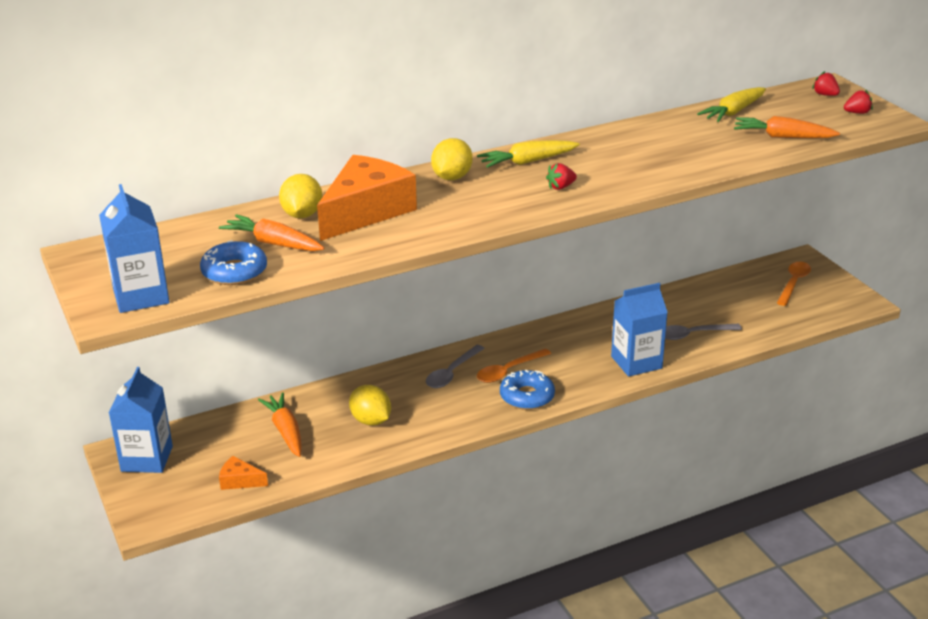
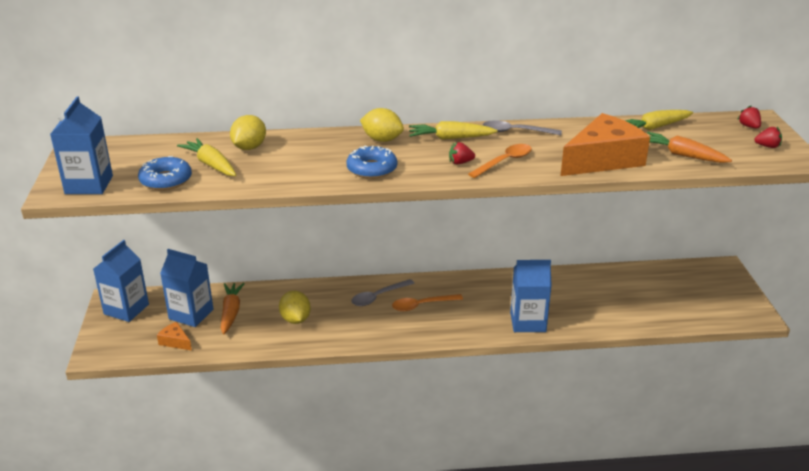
camera: 20 degrees right, 0 degrees up
orange carrot [219,214,325,251] -> yellow carrot [177,138,236,176]
orange cheese [317,155,417,241] -> orange cheese moved to [561,113,650,176]
yellow lemon [431,138,473,180] -> yellow lemon turned 75 degrees clockwise [360,108,404,142]
blue donut [500,370,555,410] -> blue donut moved to [346,146,397,179]
grey spoon [665,324,742,340] -> grey spoon moved to [482,120,562,135]
orange spoon [777,262,811,306] -> orange spoon moved to [468,144,532,178]
none -> blue carton [160,249,213,327]

